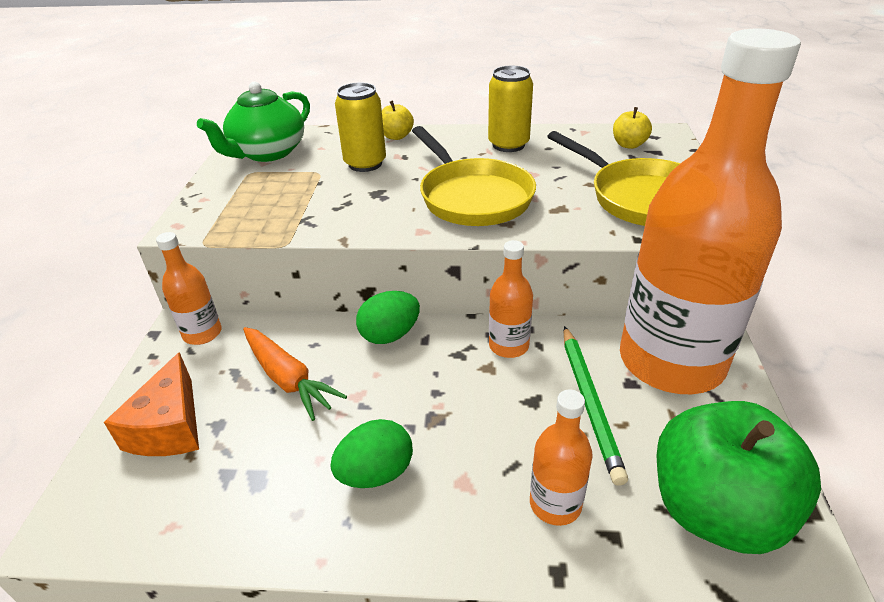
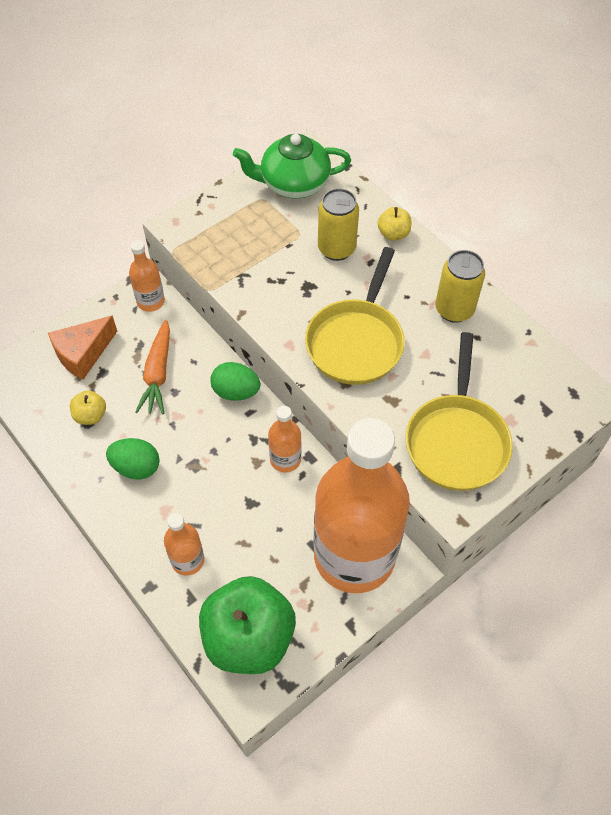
camera: 45 degrees right, 20 degrees up
green pencil [564,326,628,486] -> none
yellow apple [613,107,652,149] -> yellow apple moved to [70,390,106,425]

